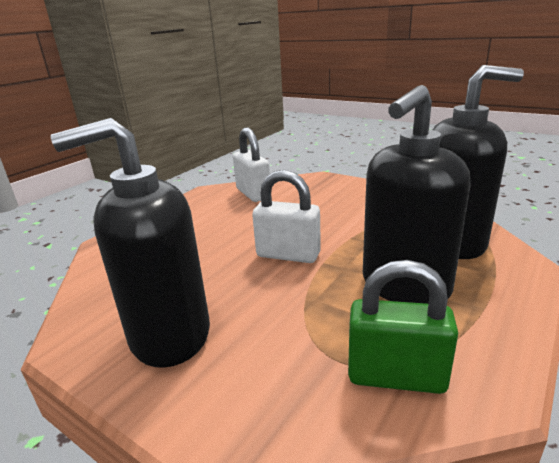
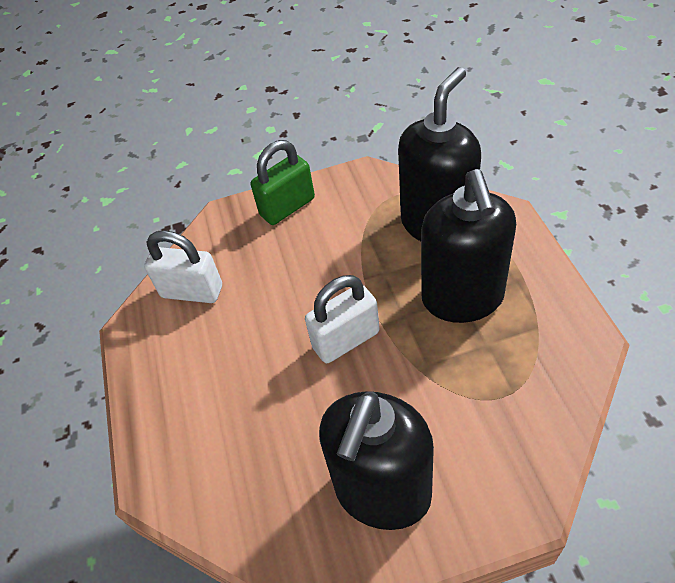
camera: 45 degrees left, 25 degrees up
green padlock [348,260,458,394] -> green padlock moved to [250,140,315,225]

